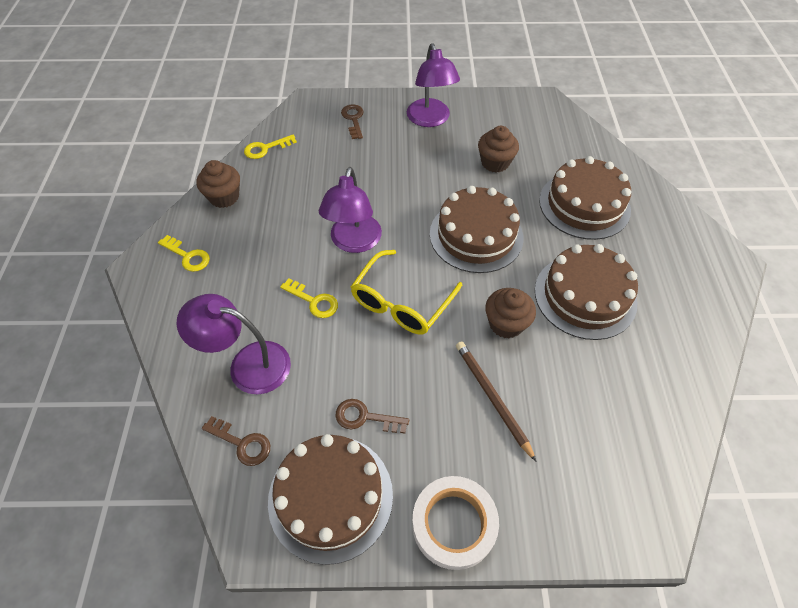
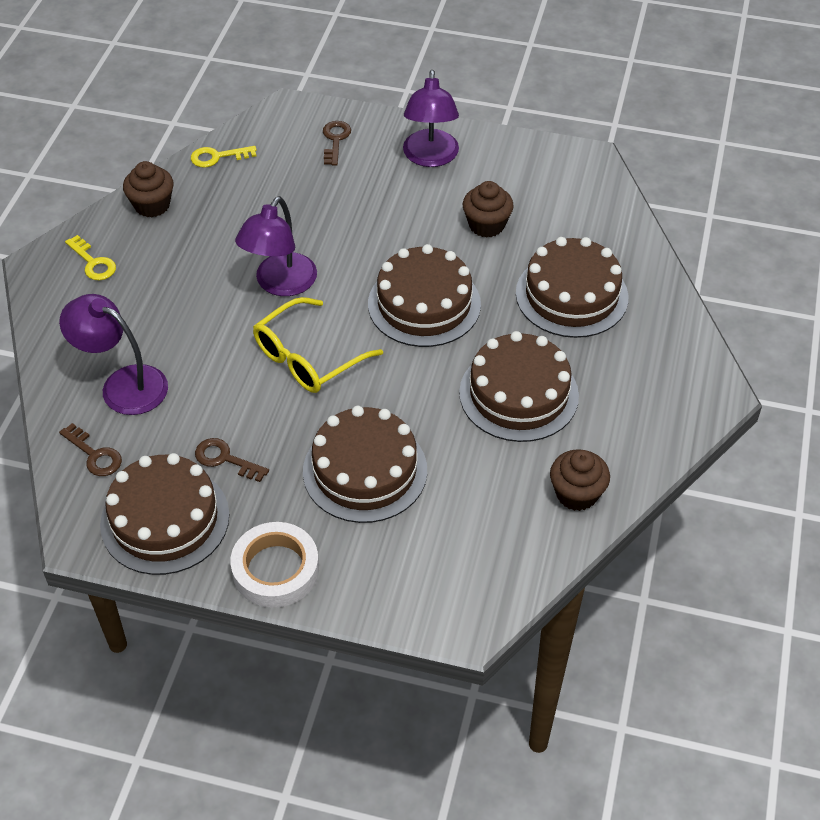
camera: 15 degrees right, 5 degrees down
yellow key [280,278,338,318] -> none
brown pencil [456,341,536,461] -> brown cake [303,406,427,523]
brown cupcake [485,288,536,338] -> brown cupcake moved to [550,449,610,511]

